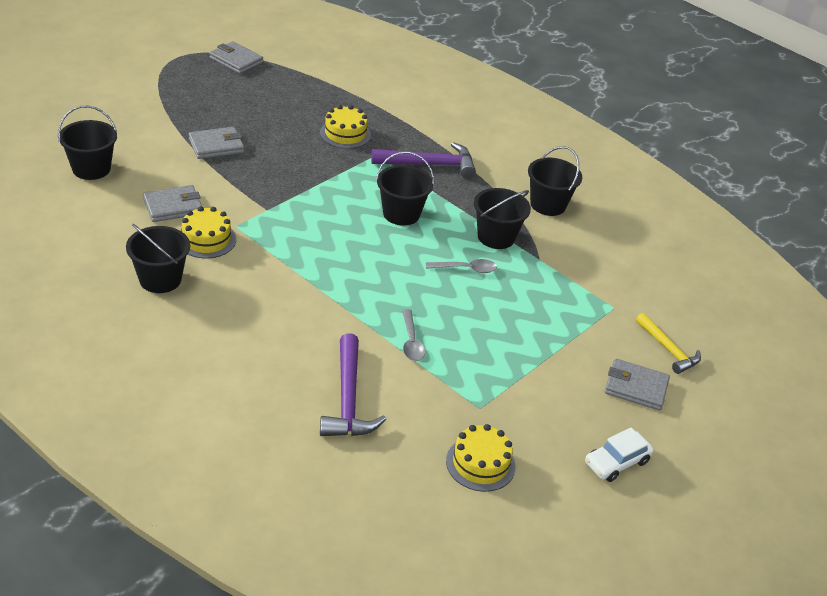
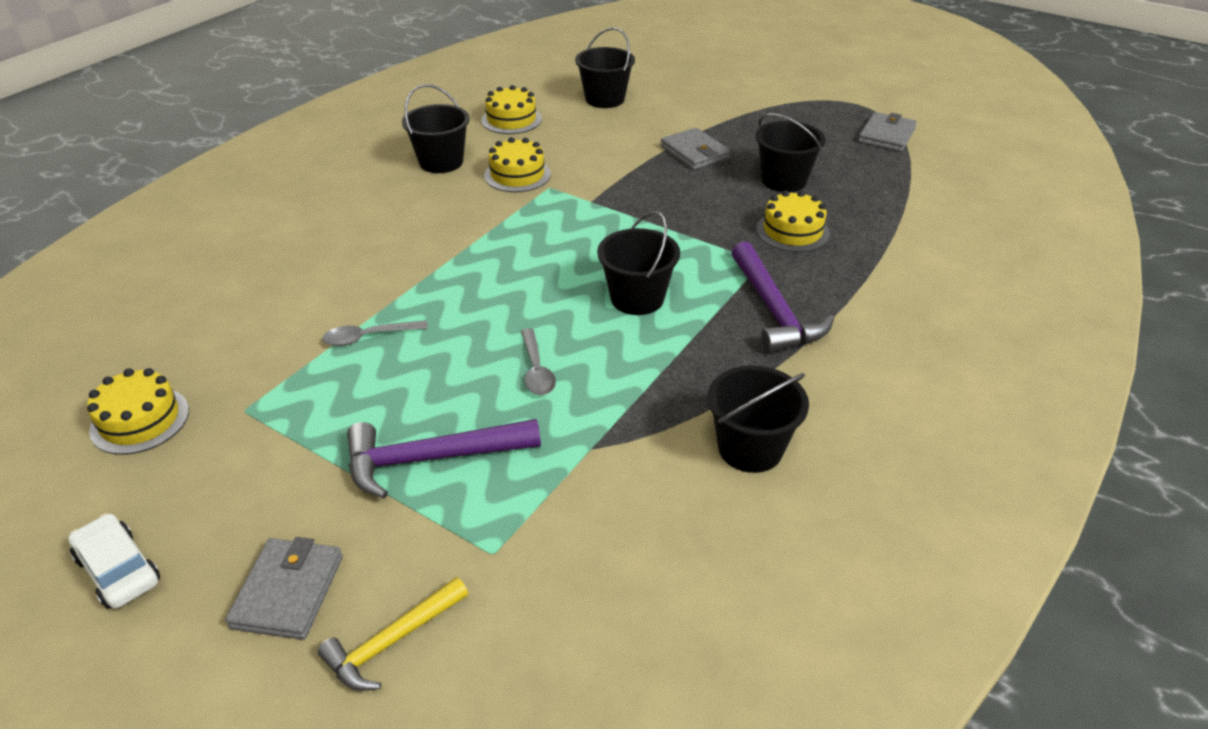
camera: 85 degrees right, 0 degrees up
grey wallet [143,185,202,222] -> none
purple hammer [320,333,386,436] -> purple hammer moved to [347,419,541,499]
black bucket [474,188,531,249] -> black bucket moved to [755,113,825,192]
none -> yellow cake [481,85,542,134]

